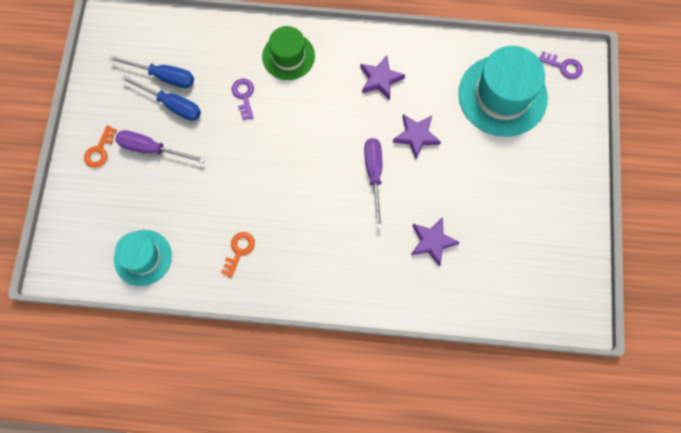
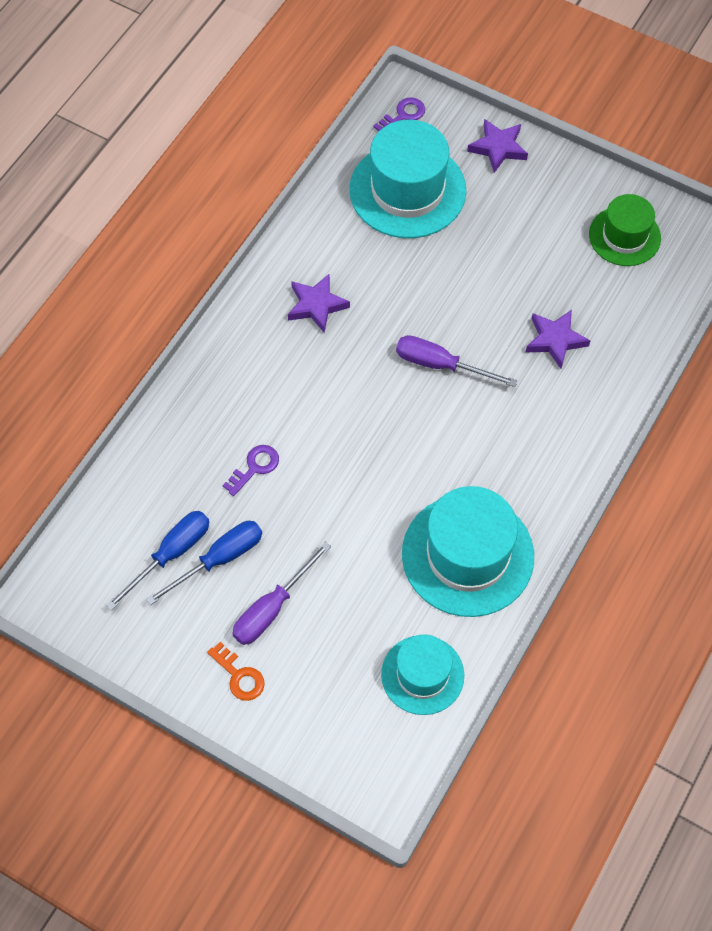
camera: 65 degrees left, 10 degrees down
orange key [221,232,255,278] -> turquoise hat [402,486,534,617]
purple key [231,79,254,120] -> purple key turned 120 degrees clockwise [223,445,279,496]
green hat [262,26,315,80] -> green hat moved to [589,194,661,266]
purple star [393,114,441,159] -> purple star moved to [467,119,528,173]

